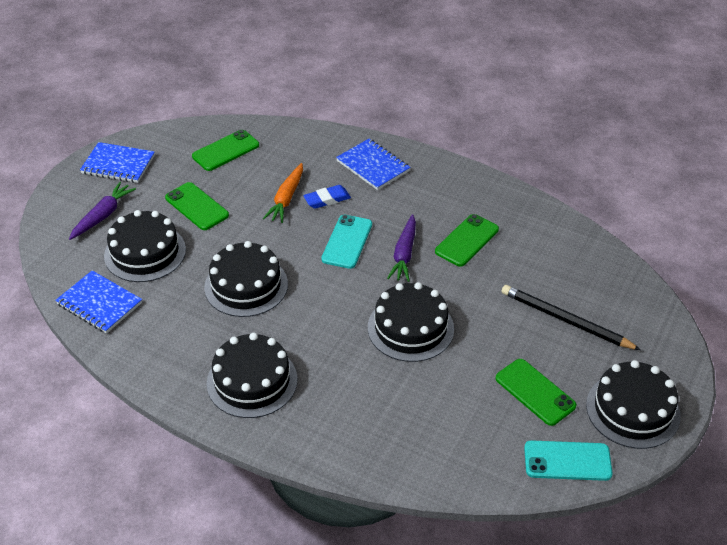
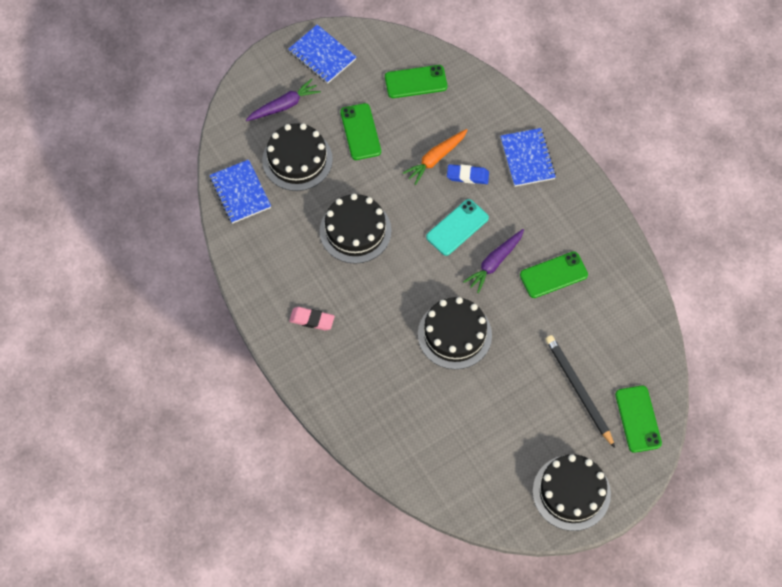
camera: 30 degrees right, 20 degrees up
black cake [207,333,297,418] -> pink eraser [289,307,335,331]
green phone [495,359,577,426] -> green phone moved to [615,385,662,453]
turquoise phone [524,440,613,481] -> none

